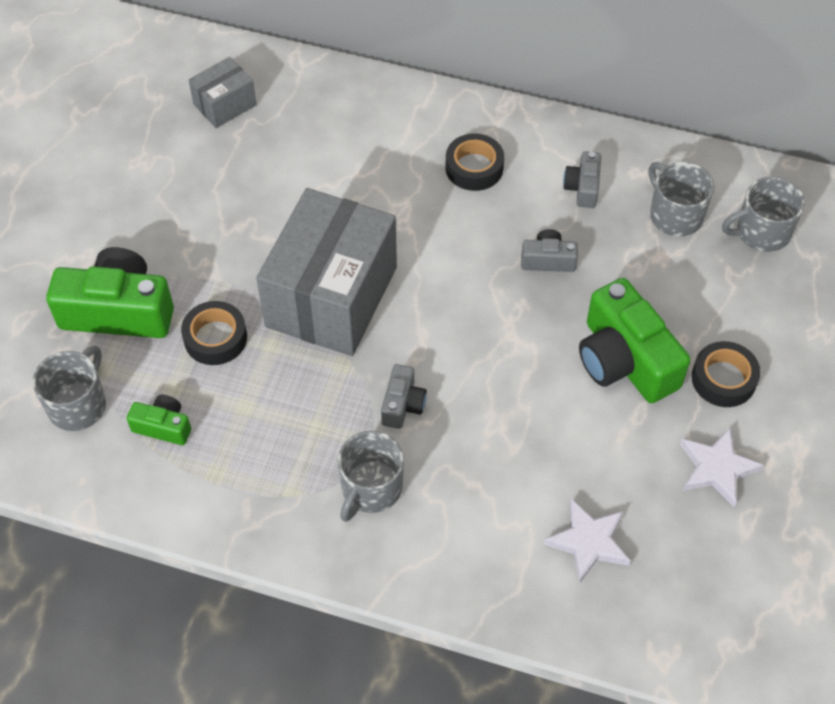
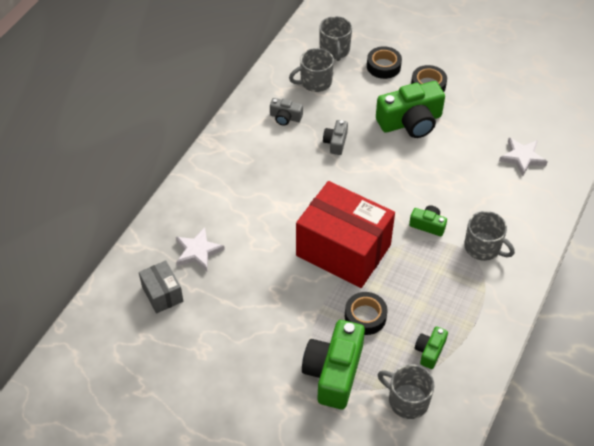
camera: 80 degrees left, 5 degrees down
grey box [256,188,397,356] -> red box [296,181,395,288]
grey camera [381,364,427,429] -> green camera [409,205,447,236]
black tape [445,134,504,191] -> black tape moved to [367,46,402,79]
white star [680,427,764,507] -> white star moved to [176,227,225,271]

